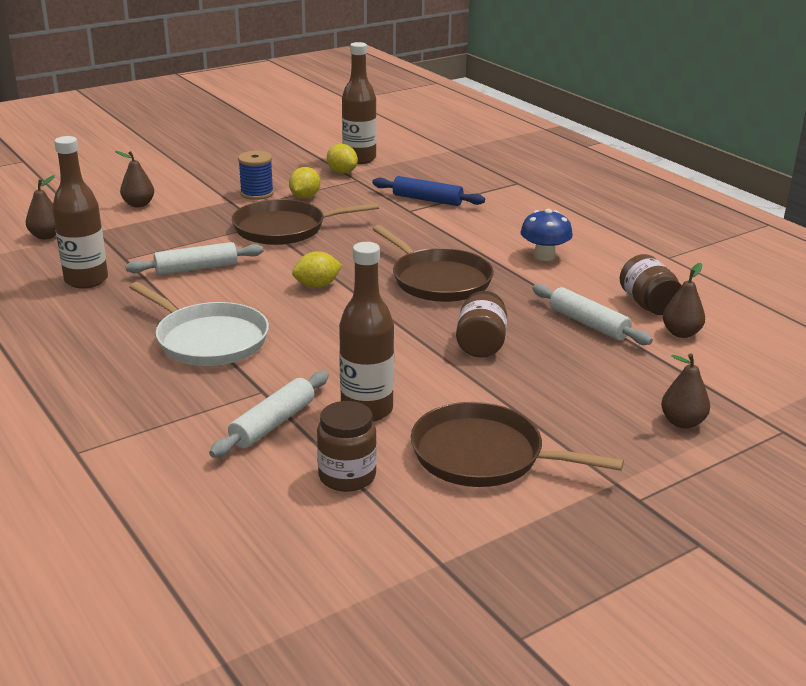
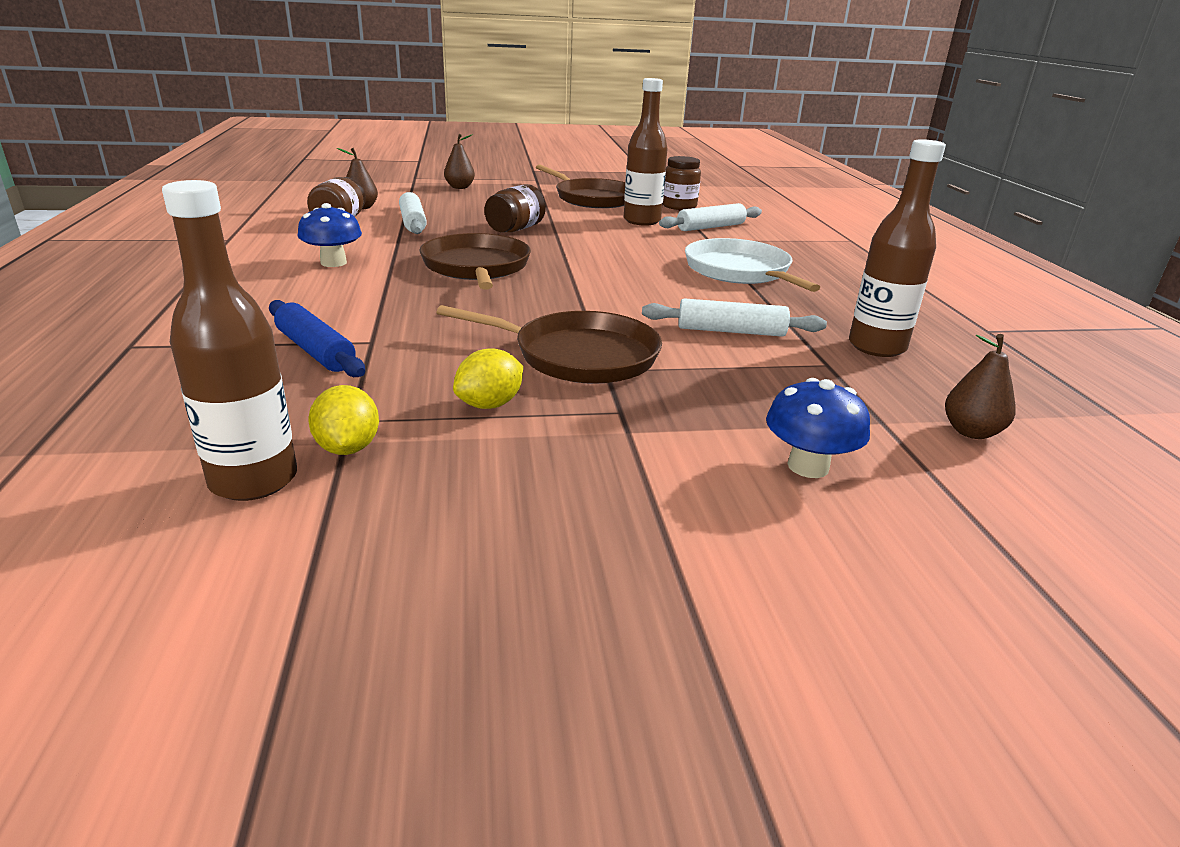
camera: 155 degrees left, 0 degrees up
brown pear [115,151,154,207] -> blue mushroom [766,378,870,478]
blue spool [238,151,274,200] -> none
yellow lemon [292,251,342,288] -> none

